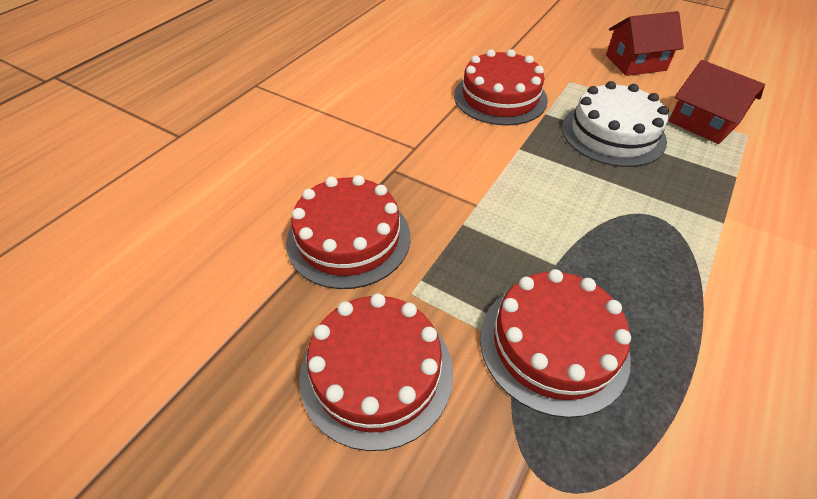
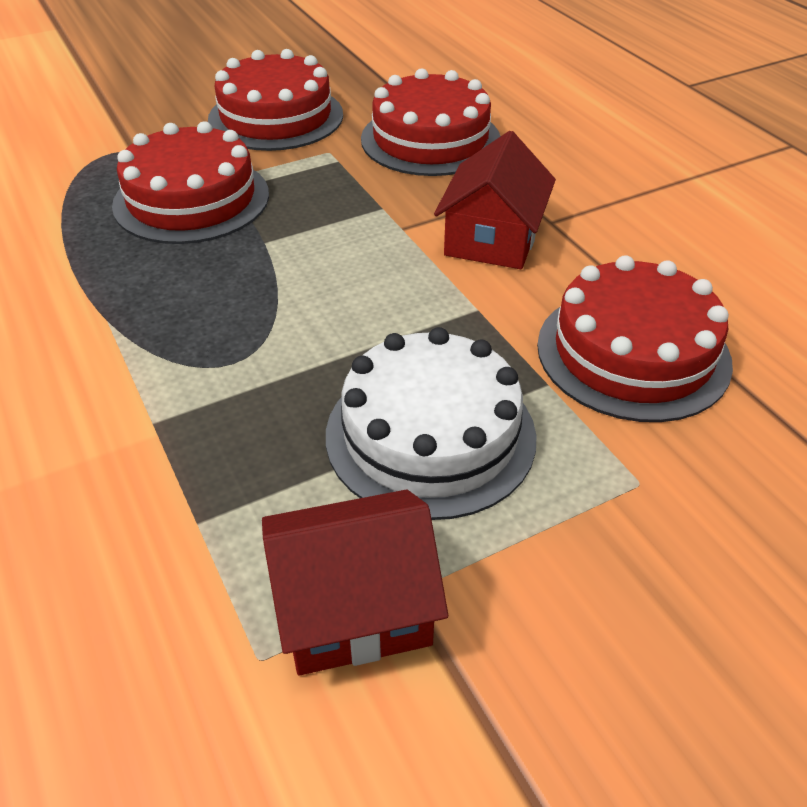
camera: 120 degrees right, 5 degrees down
red house [606,11,684,76] -> red house moved to [434,131,556,269]

